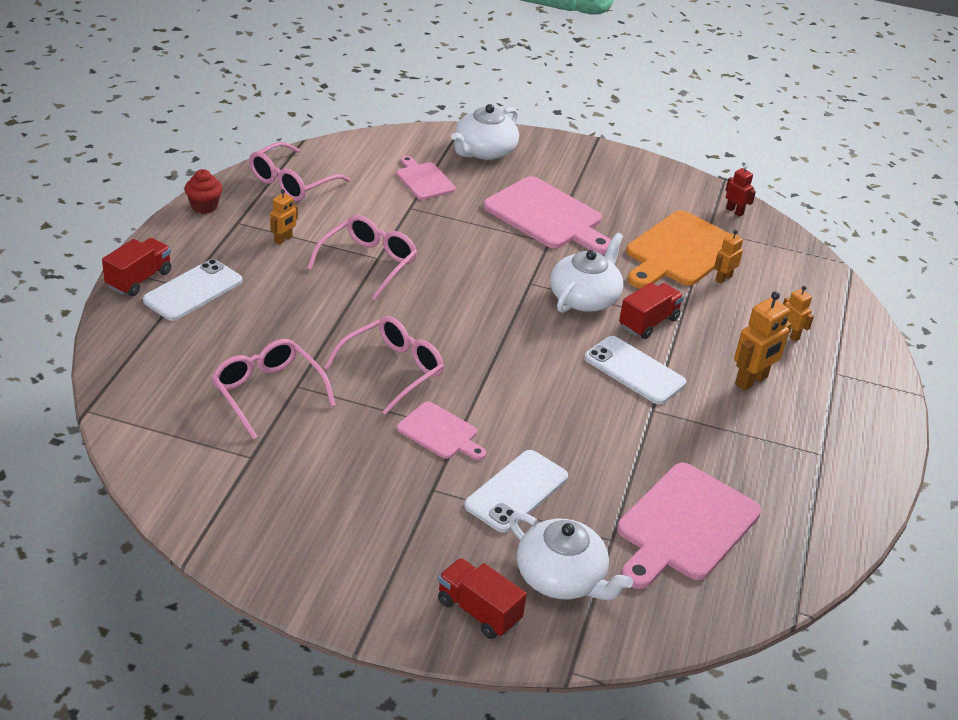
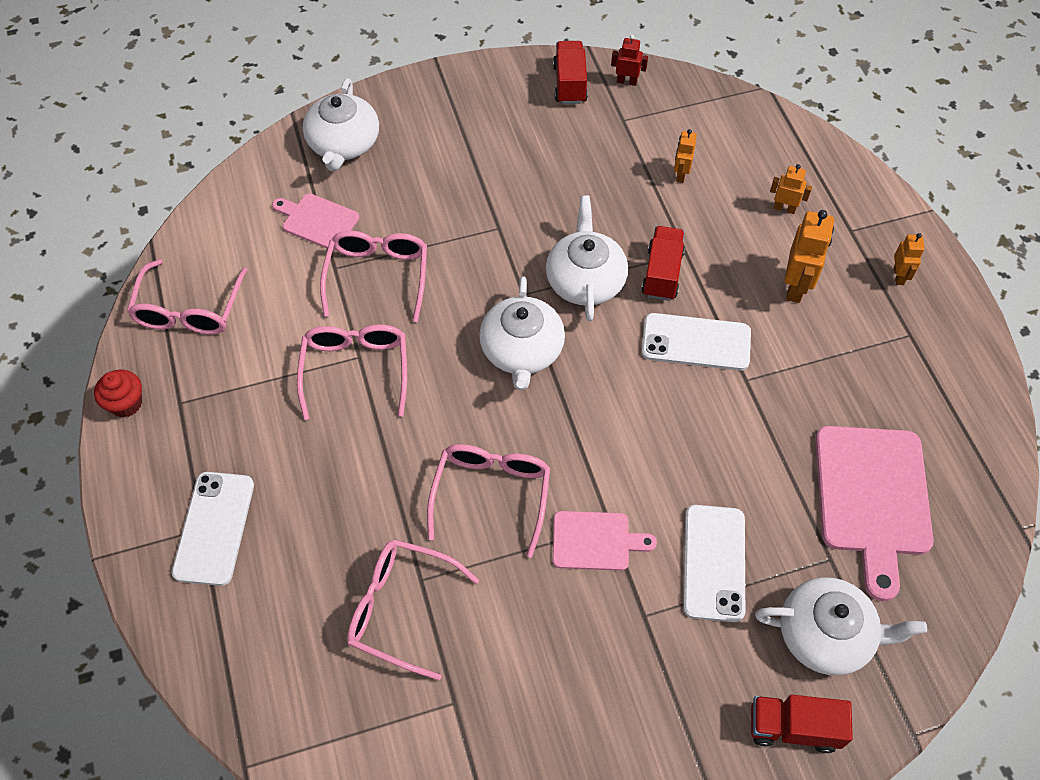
camera: 30 degrees left, 20 degrees up
red truck [102,238,171,296] -> red truck moved to [553,41,588,104]
orange robot [270,189,298,245] -> orange robot moved to [894,233,925,285]
pink cutting board [483,176,611,254] -> none
orange cutting board [626,210,731,288] -> none
none -> pink glasses [320,231,427,322]
none -> white teapot [479,277,565,390]

